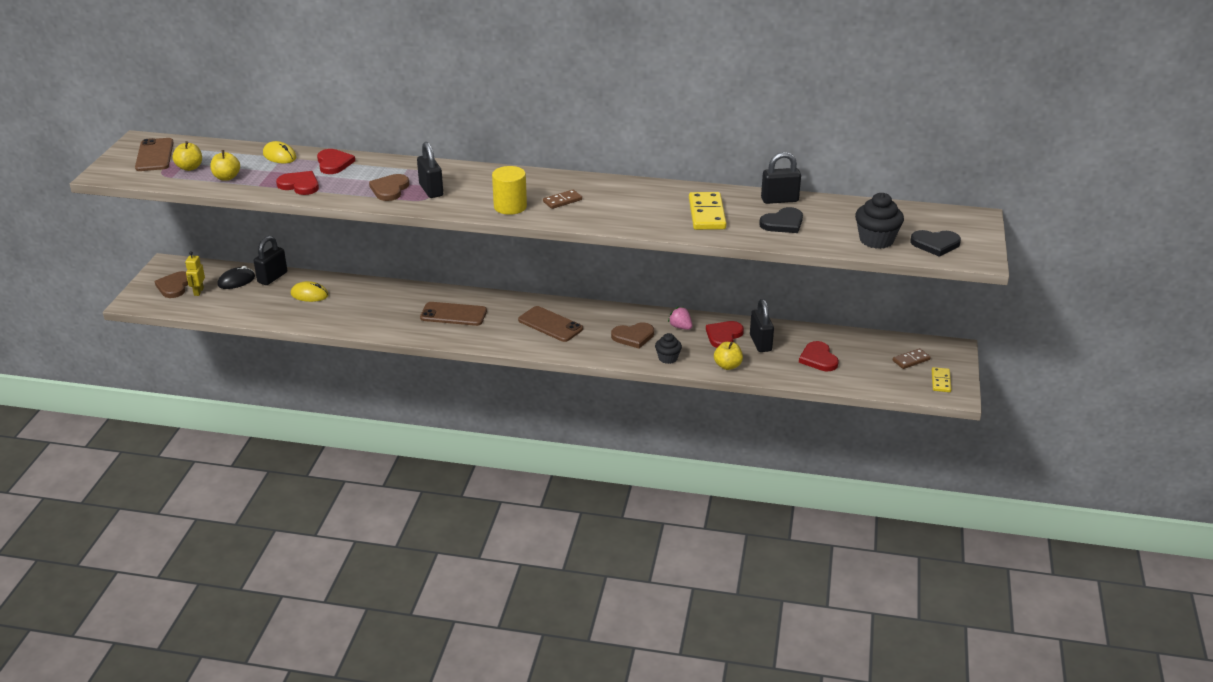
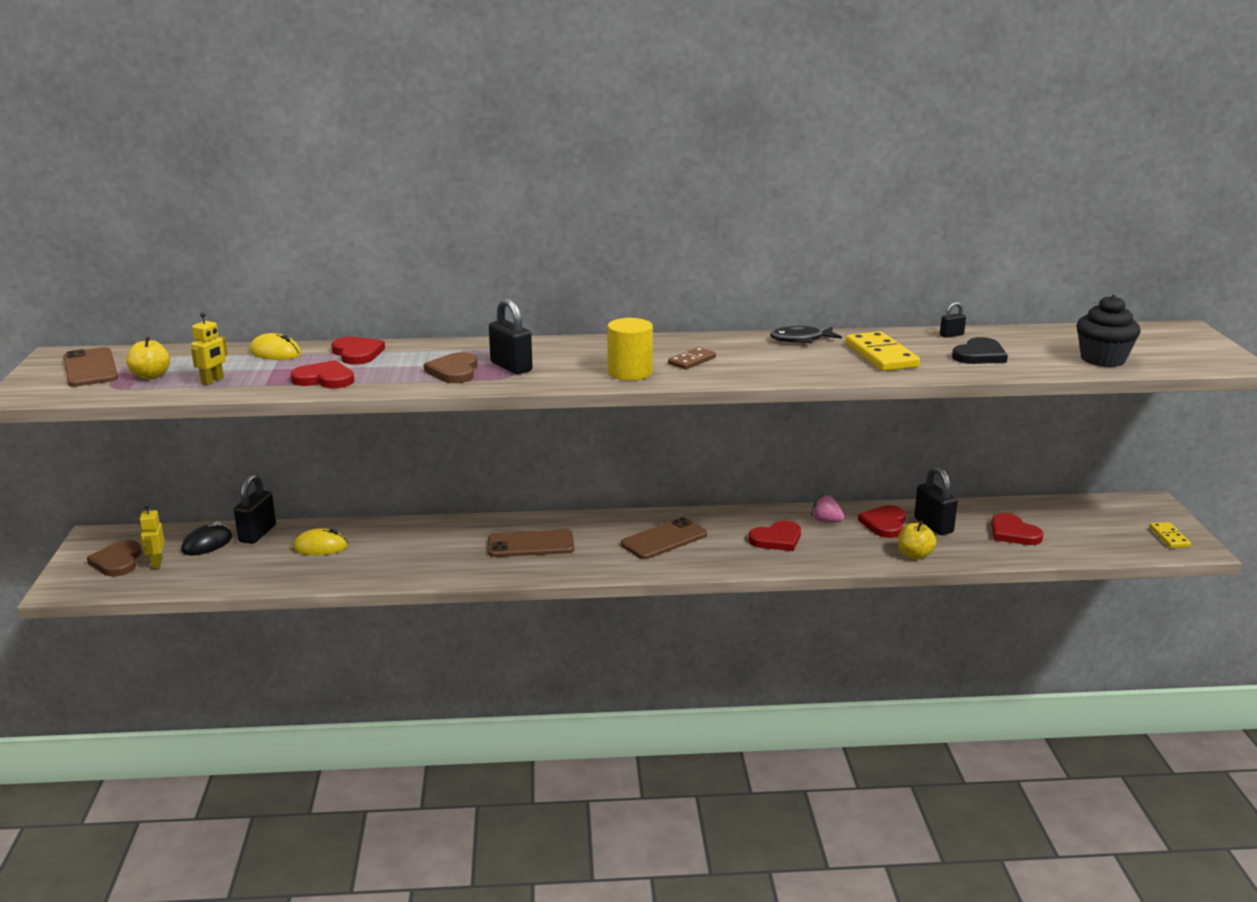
camera: 15 degrees left, 10 degrees down
yellow apple [210,150,240,181] -> yellow robot [191,312,227,385]
brown phone [518,306,583,342] -> brown phone turned 60 degrees counterclockwise [621,517,707,559]
brown heart [611,322,654,349] -> red heart [748,520,801,551]
black cupcake [655,333,682,364] -> none
black padlock [761,152,801,204] -> black padlock [940,302,966,338], size x0.52
brown domino [893,348,931,369] -> none
black heart [910,230,961,257] -> none
none -> black fish [770,326,842,343]

